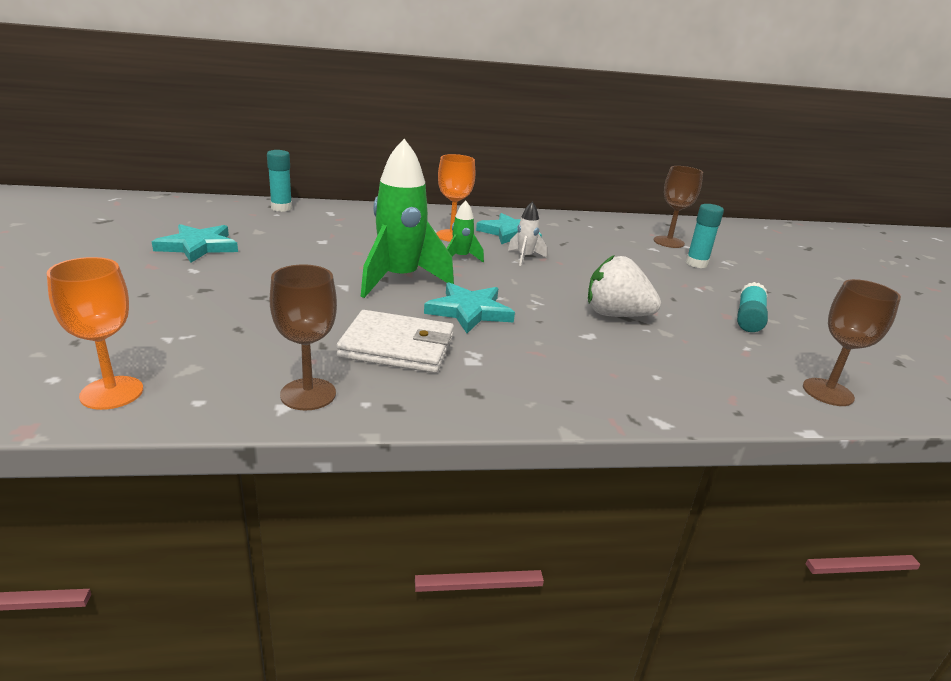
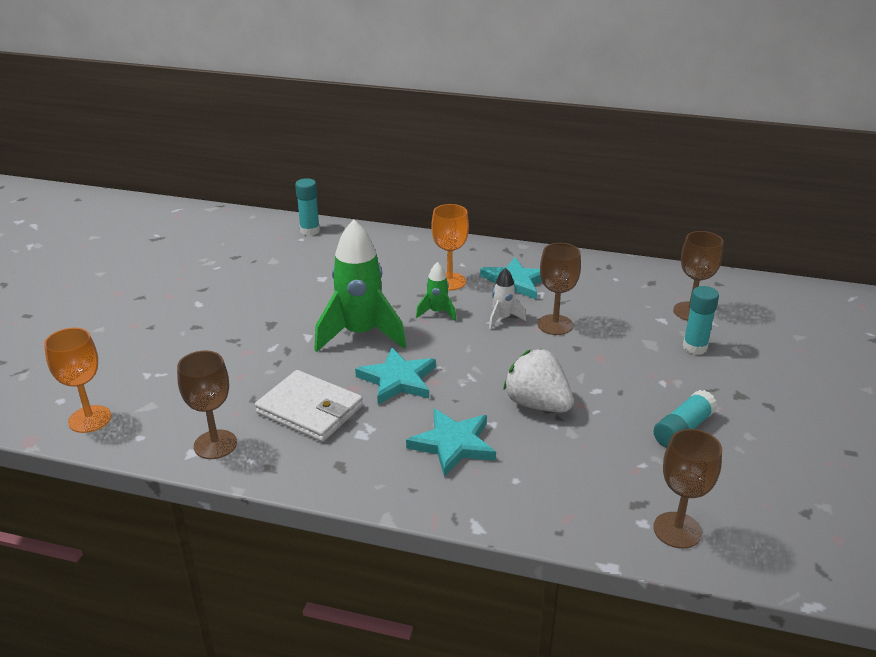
camera: 25 degrees right, 5 degrees up
turquoise star [152,224,238,263] -> turquoise star moved to [406,409,496,477]
none -> brown goblet [538,243,581,335]

